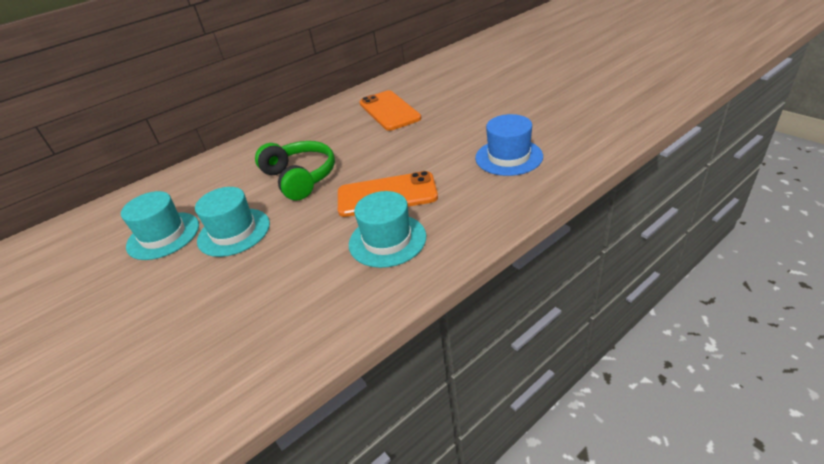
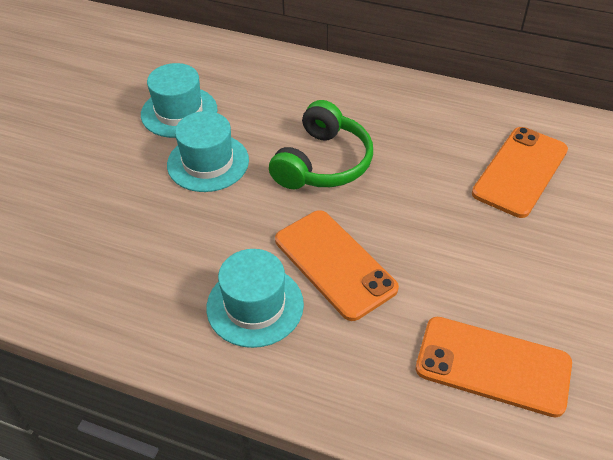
camera: 55 degrees right, 10 degrees up
blue hat [475,114,543,176] -> orange phone [416,317,572,417]

